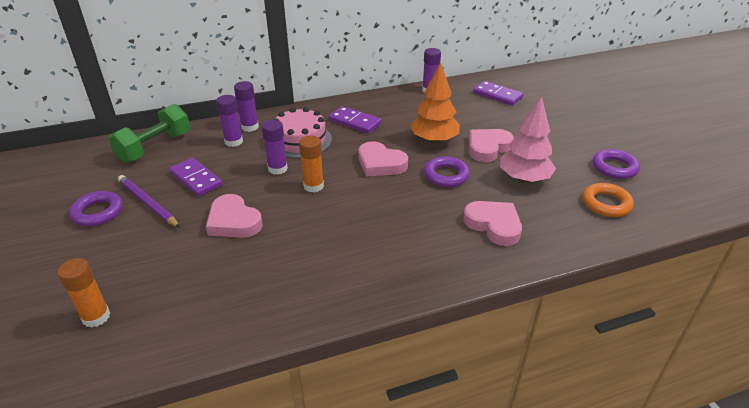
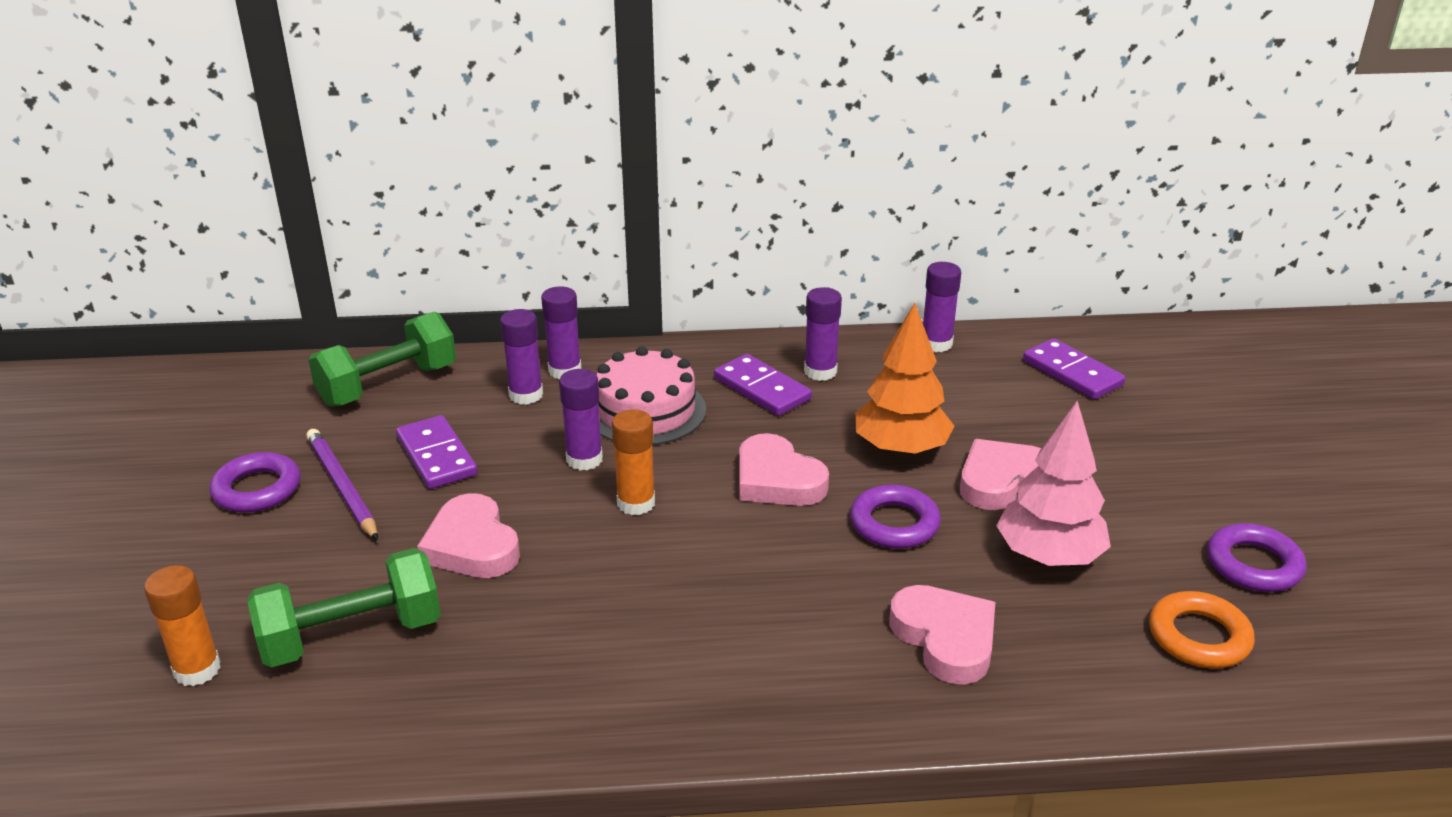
camera: 15 degrees right, 5 degrees down
none -> green dumbbell [248,548,441,667]
none -> purple glue stick [804,287,842,381]

